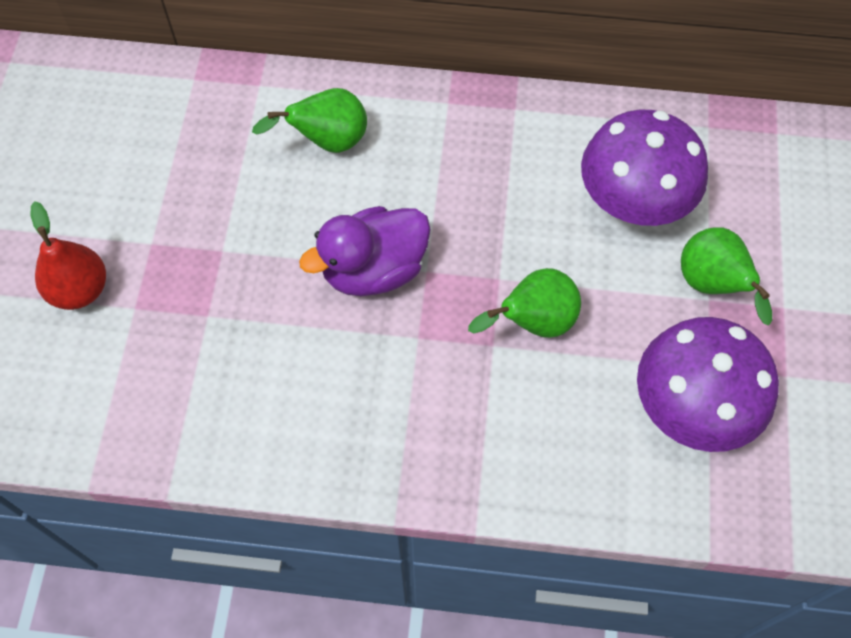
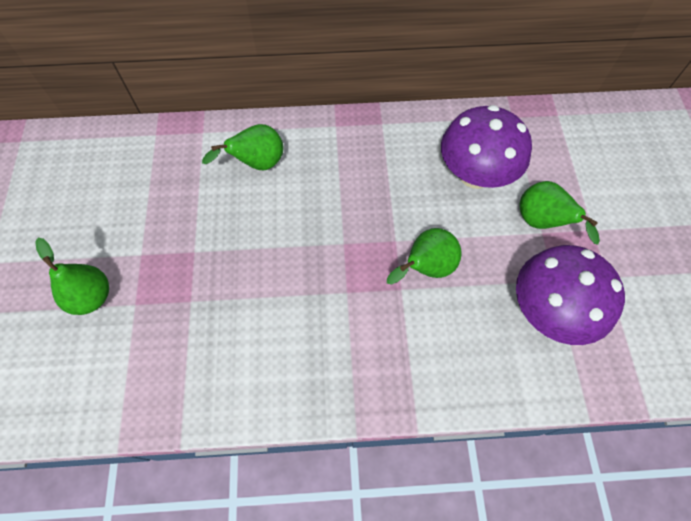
camera: 10 degrees left, 0 degrees up
red pear [30,201,106,310] -> green pear [35,238,109,315]
purple duck [299,206,431,296] -> none

